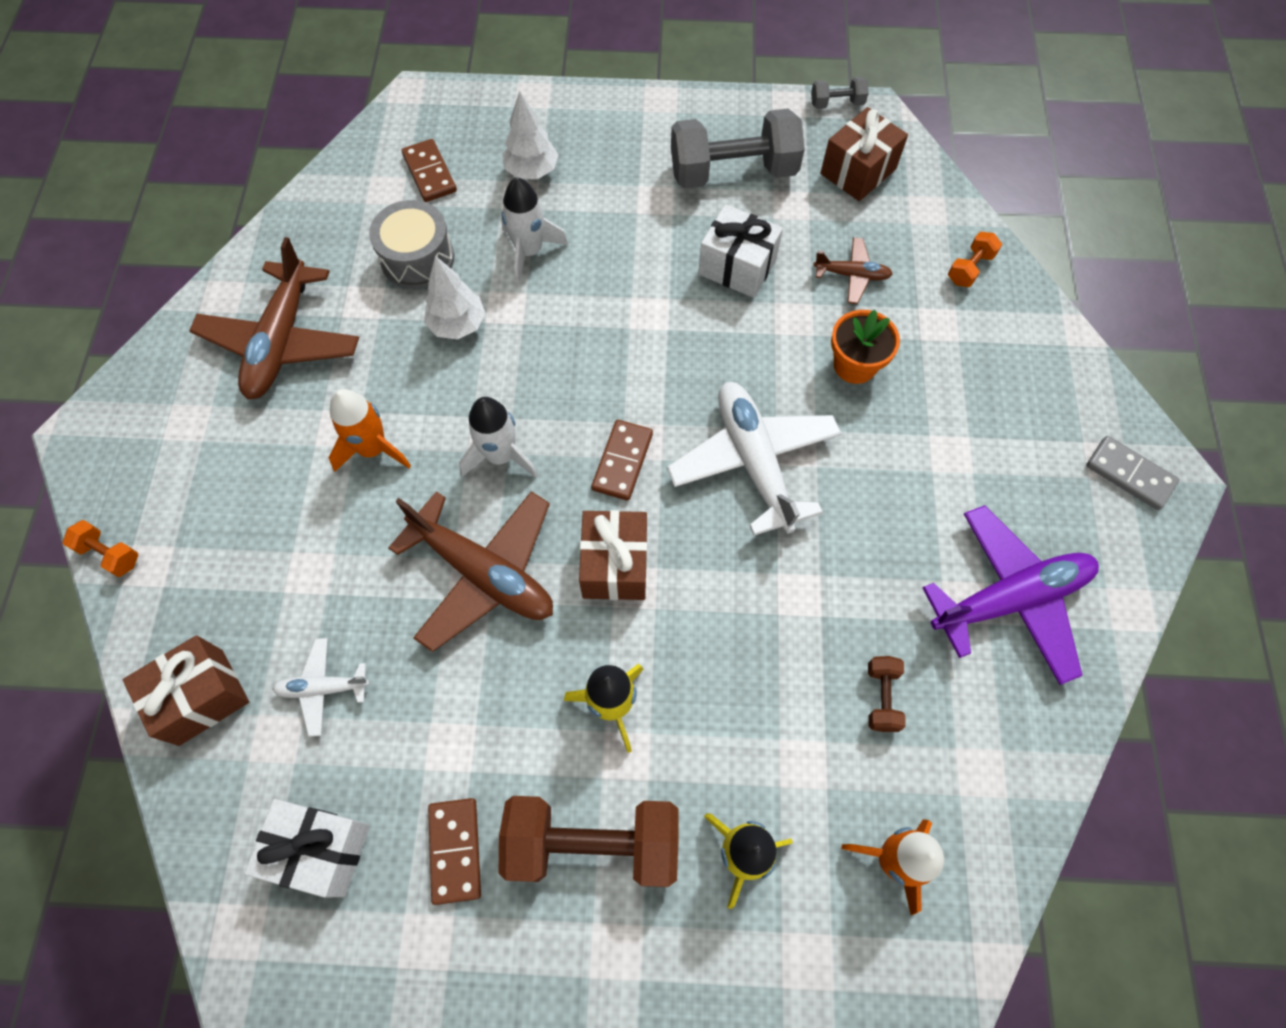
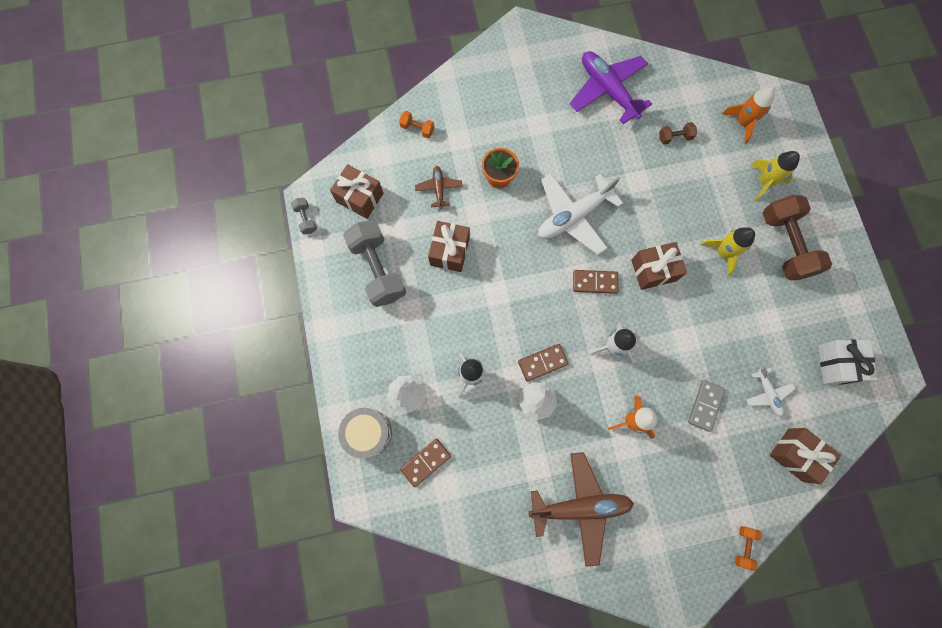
camera: 105 degrees left, 10 degrees up
grey drum [369,200,454,289] -> grey drum moved to [338,408,392,458]
brown plane [388,491,553,652] -> none
brown domino [428,798,481,905] -> brown domino moved to [518,344,568,381]
white gift [698,204,783,298] -> brown gift [428,221,470,272]
grey domino [1086,436,1179,510] -> grey domino moved to [688,380,725,432]

